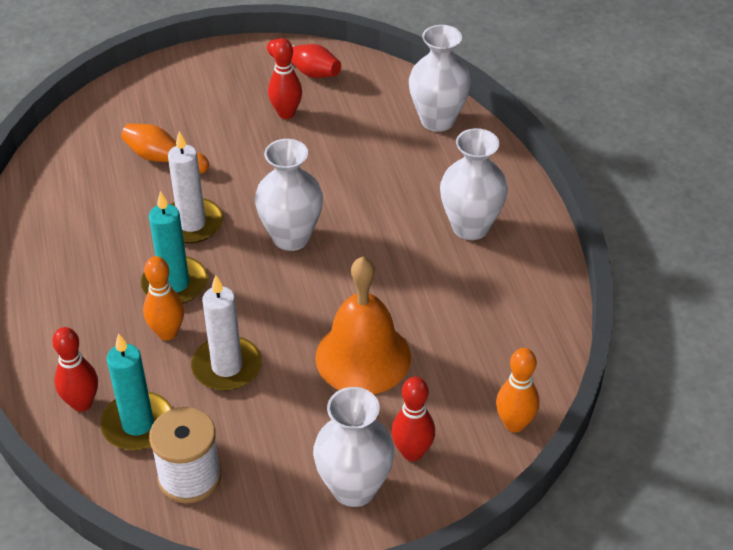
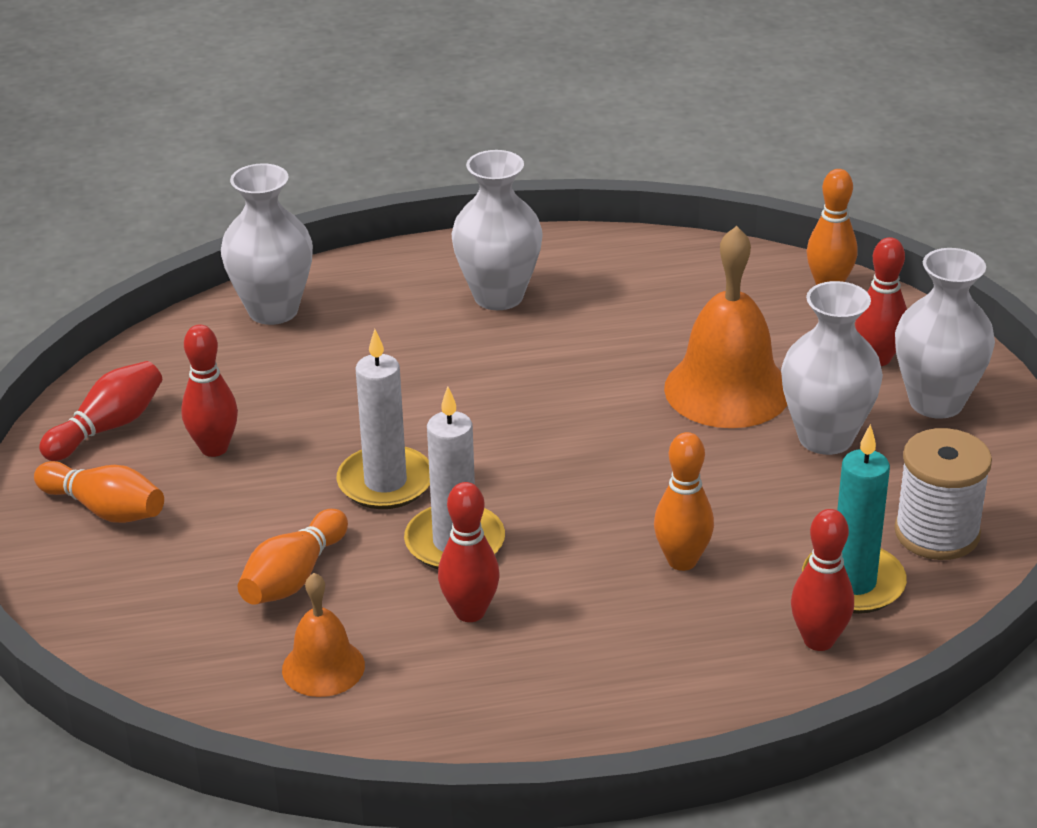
camera: 85 degrees left, 10 degrees down
turquoise candle [141,191,208,304] -> none
white candle [191,275,262,391] -> white candle moved to [336,329,430,509]
white vase [255,139,323,251] -> white vase moved to [781,281,883,455]
none -> orange bowling pin [34,461,164,523]
none -> orange bell [282,573,365,697]
none -> red bowling pin [438,482,500,622]

